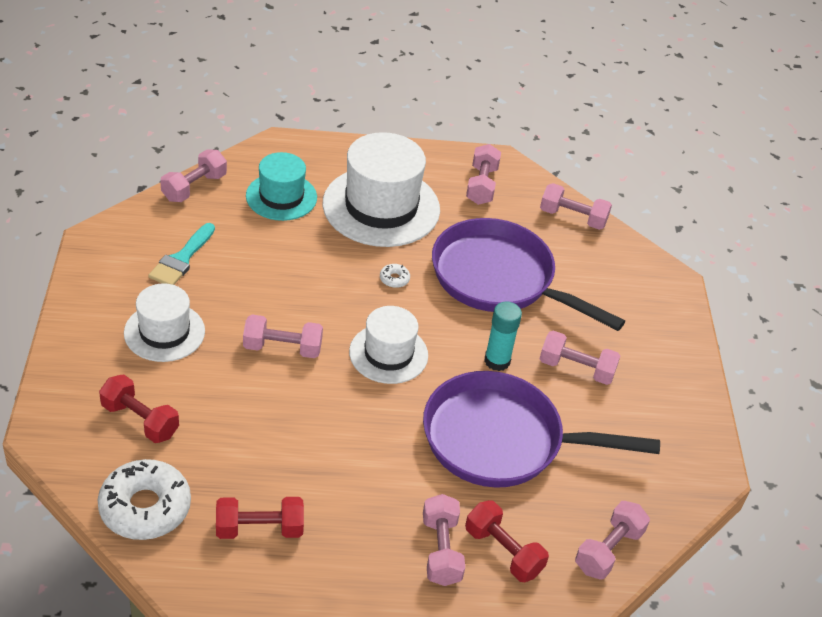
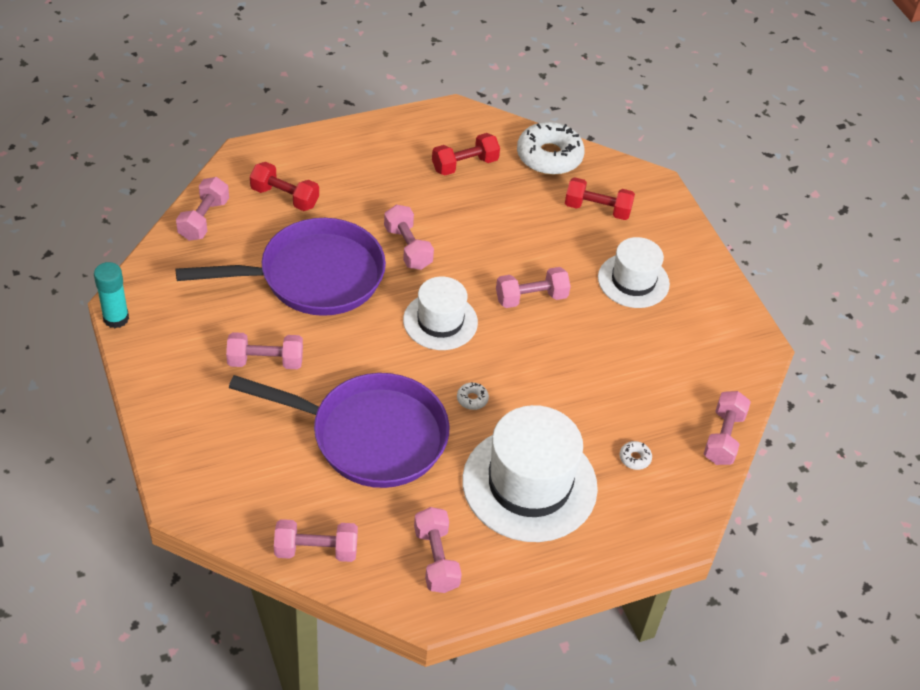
camera: 160 degrees right, 5 degrees up
turquoise brush [148,223,215,285] -> none
turquoise hat [246,152,317,221] -> white donut [620,441,652,470]
pink dumbbell [423,494,465,586] -> pink dumbbell moved to [384,205,434,270]
turquoise glue stick [484,302,522,371] -> turquoise glue stick moved to [94,262,129,328]

